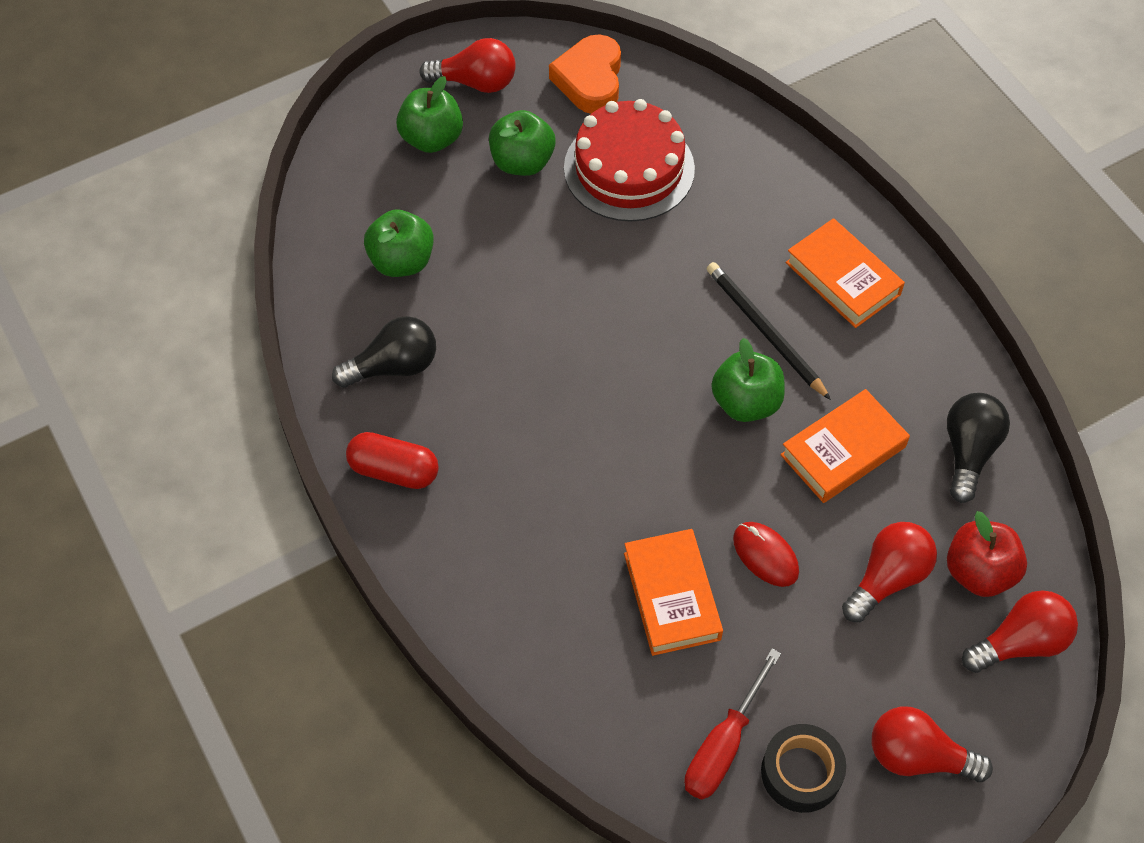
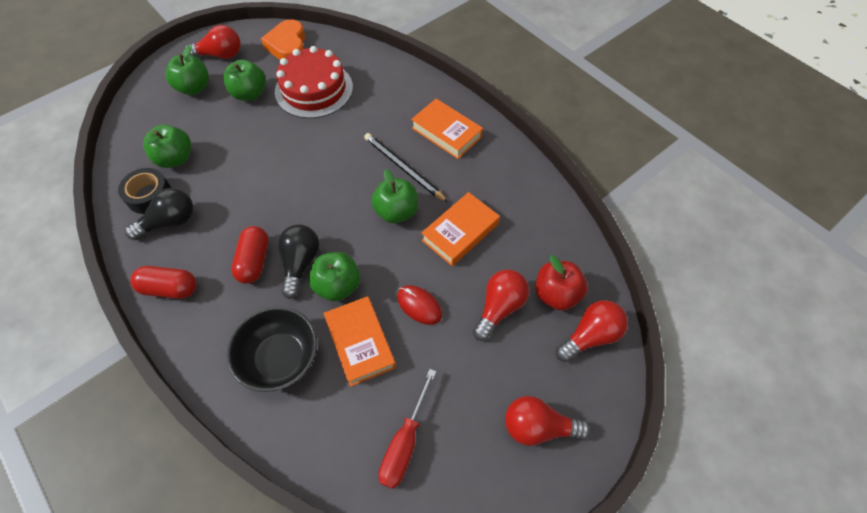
camera: 10 degrees left, 0 degrees up
black tape [761,724,846,813] -> black tape moved to [118,168,171,214]
black light bulb [947,393,1010,503] -> black light bulb moved to [278,224,320,299]
none -> black bowl [227,307,317,392]
none -> red capsule [231,226,269,284]
none -> green apple [309,252,360,301]

